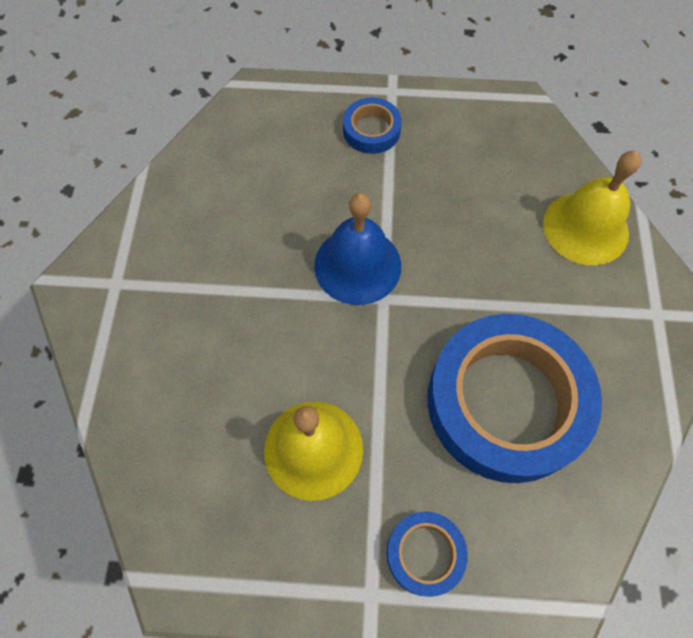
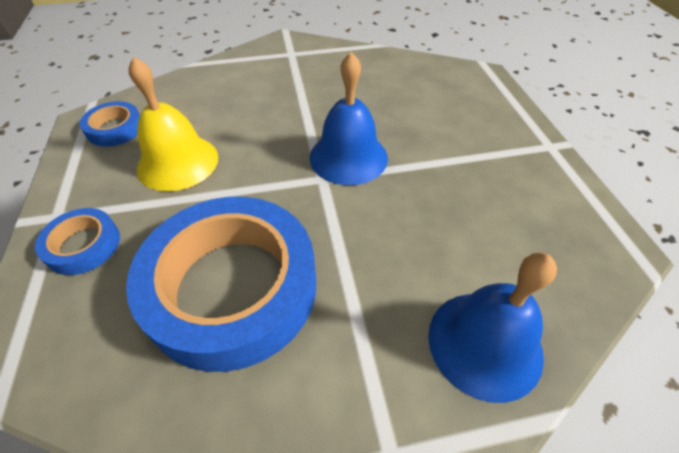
camera: 75 degrees right, 15 degrees down
blue tape [343,98,402,154] -> blue tape moved to [79,101,140,147]
yellow bell [543,151,642,266] -> blue bell [428,253,557,403]

